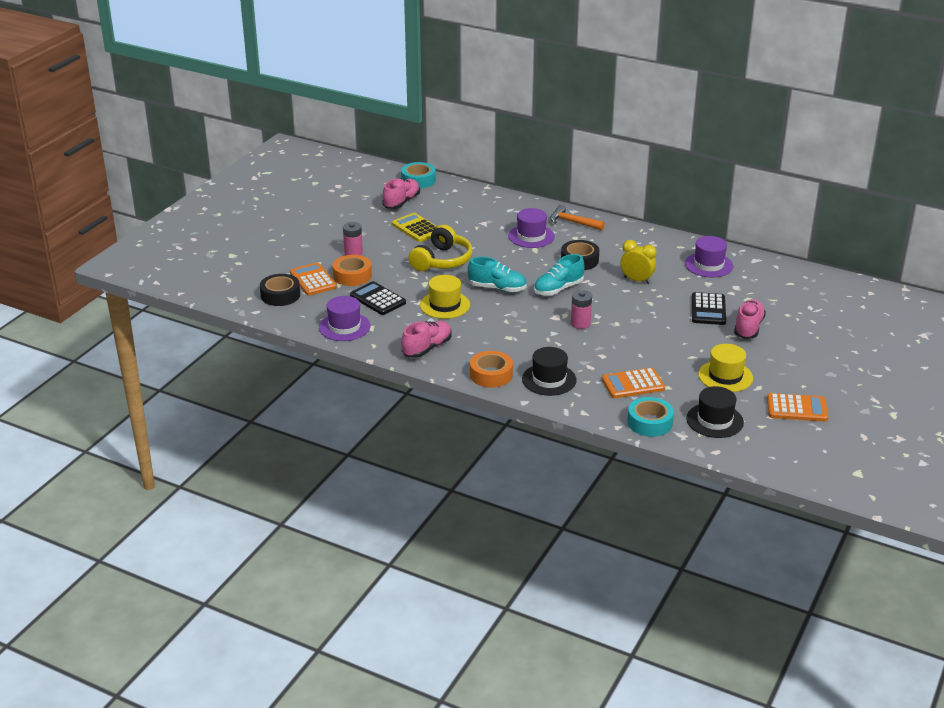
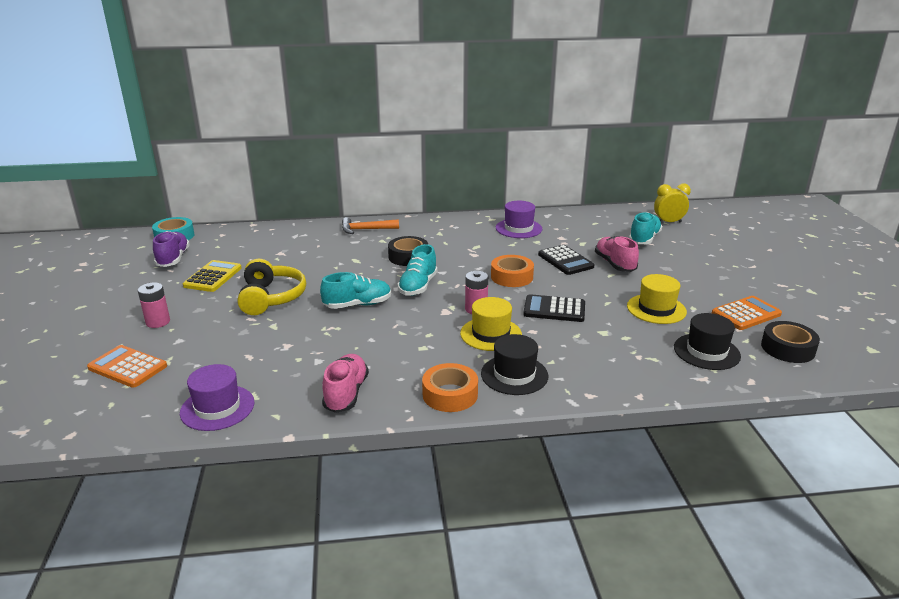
camera: 35 degrees left, 5 degrees down
black tape [260,274,300,306] -> black tape moved to [761,321,820,363]
orange tape [333,255,372,286] -> orange tape moved to [491,255,534,287]
black calculator [350,281,406,315] -> black calculator moved to [523,294,585,322]
pink shoe [382,178,420,209] -> purple shoe [153,231,190,267]
yellow calculator [392,213,437,242] -> yellow calculator turned 90 degrees clockwise [183,260,242,292]
yellow hat [420,275,470,319] -> yellow hat moved to [460,297,522,351]
purple hat [508,208,555,248] -> none
orange calculator [602,368,665,398] -> none
yellow clock [621,240,657,284] -> yellow clock moved to [654,183,691,222]
turquoise tape [627,397,674,437] -> none
none -> turquoise shoe [629,212,662,244]

